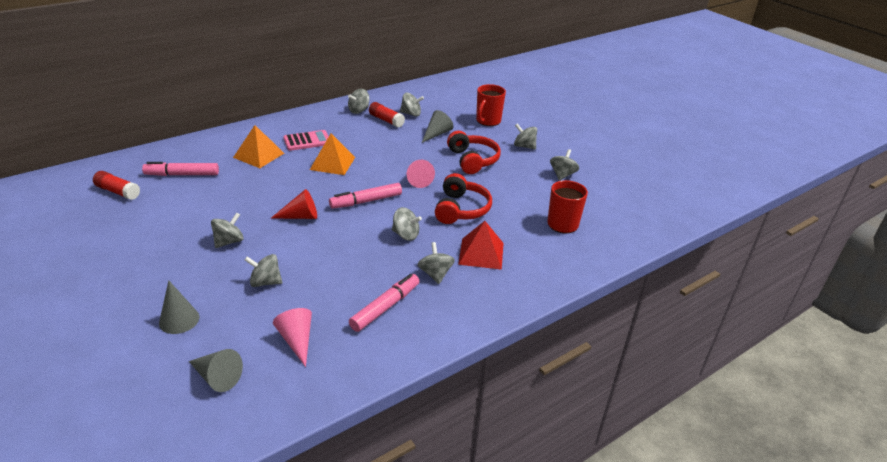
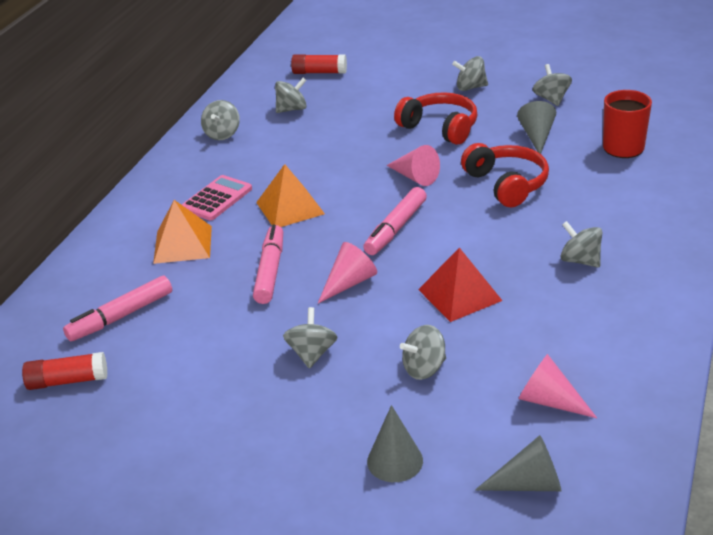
camera: 30 degrees left, 0 degrees up
red cone [271,189,317,219] -> pink cone [318,242,377,303]
pink marker [349,274,419,332] -> pink marker moved to [253,225,283,304]
red glue stick [369,102,405,128] -> red glue stick moved to [291,54,347,74]
grey spinning top [392,207,422,241] -> none
grey cone [422,110,453,143] -> grey cone moved to [517,101,556,154]
red pyramid [458,221,504,270] -> red pyramid moved to [418,247,503,322]
red mug [476,84,506,126] -> none

